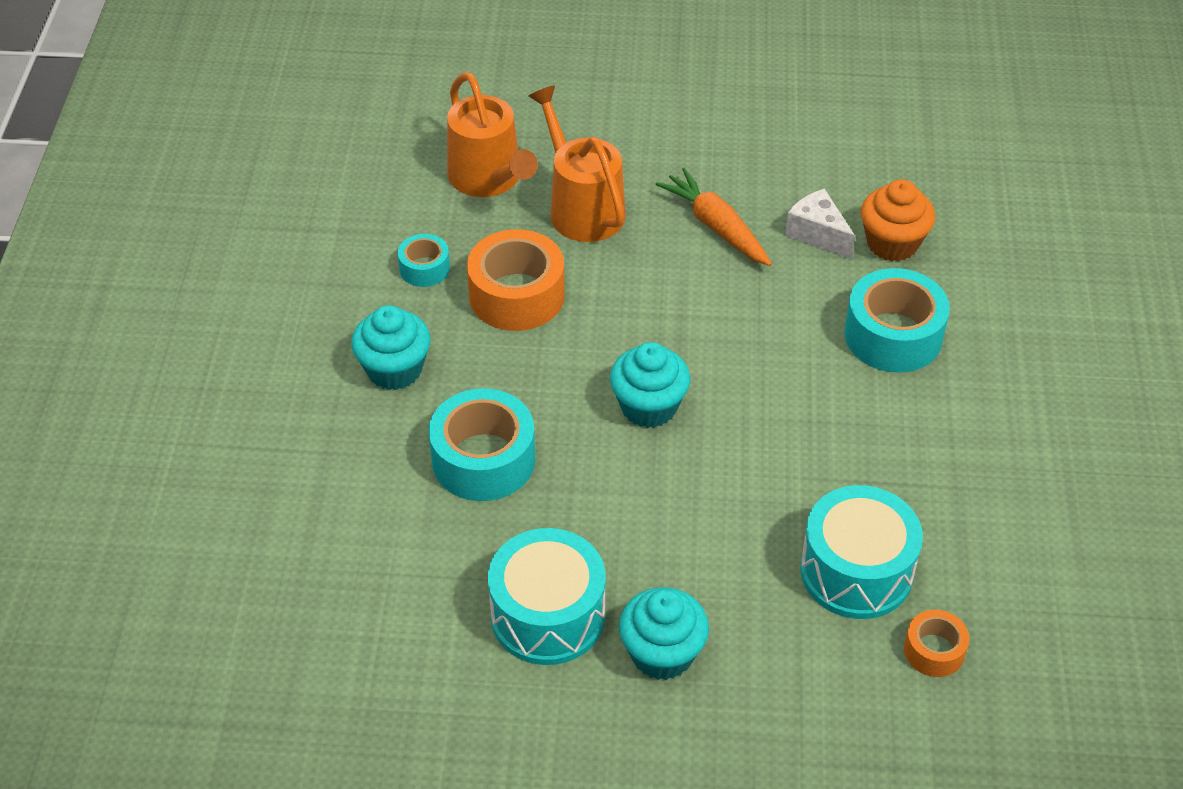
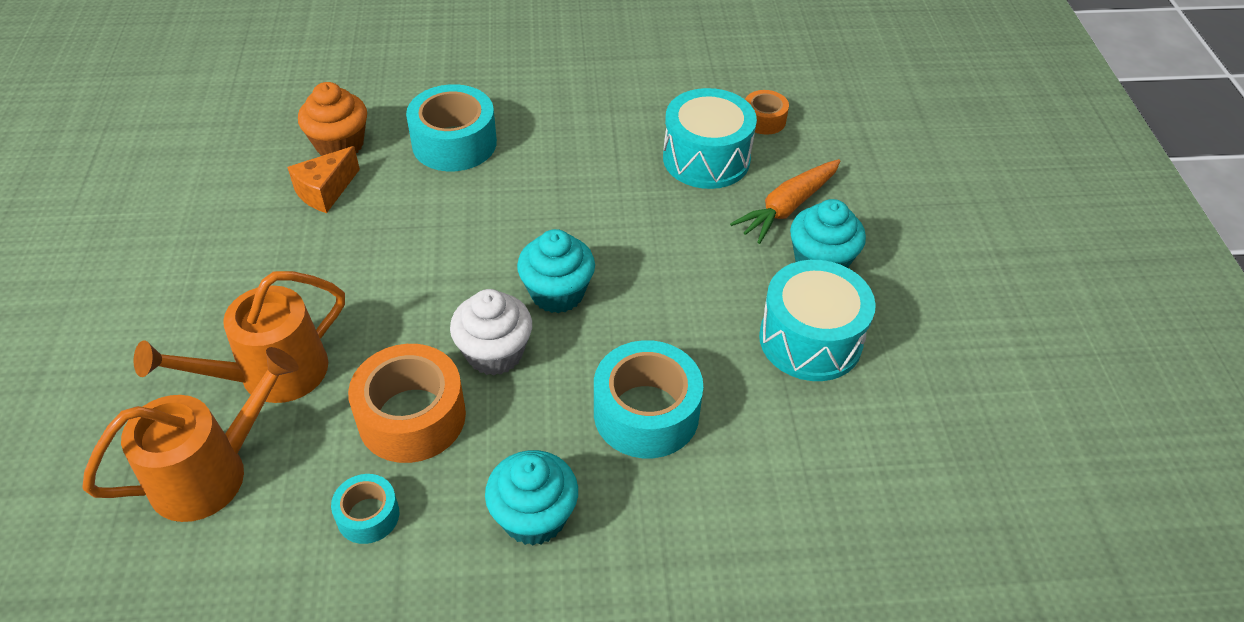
camera: 100 degrees left, 0 degrees up
orange carrot [655,168,772,266] -> orange carrot moved to [730,159,840,244]
white cheese [785,189,855,259] -> orange cheese [287,146,360,213]
none -> white cupcake [450,289,532,376]

